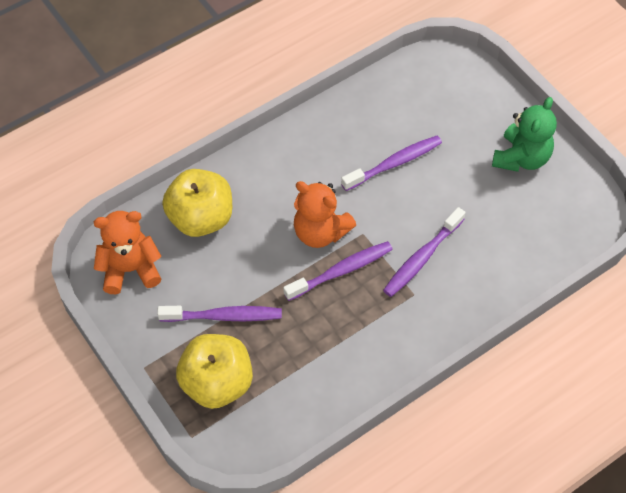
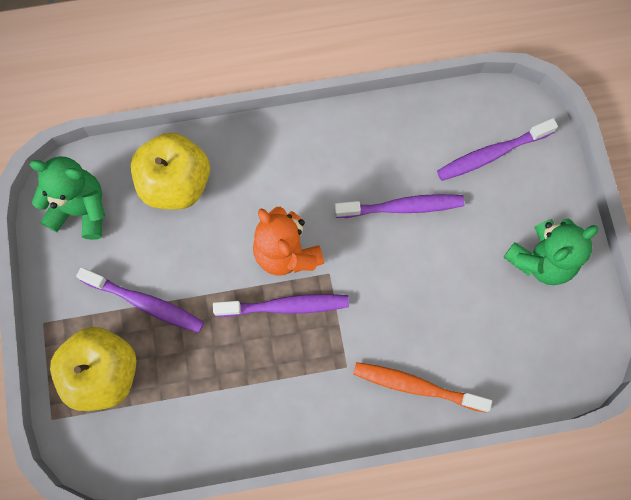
camera: 25 degrees right, 15 degrees up
orange teddy bear [94,211,161,294] -> green teddy bear [30,156,105,240]
purple toothbrush [383,207,466,297] -> purple toothbrush moved to [437,118,558,181]
none -> orange toothbrush [353,362,492,413]

